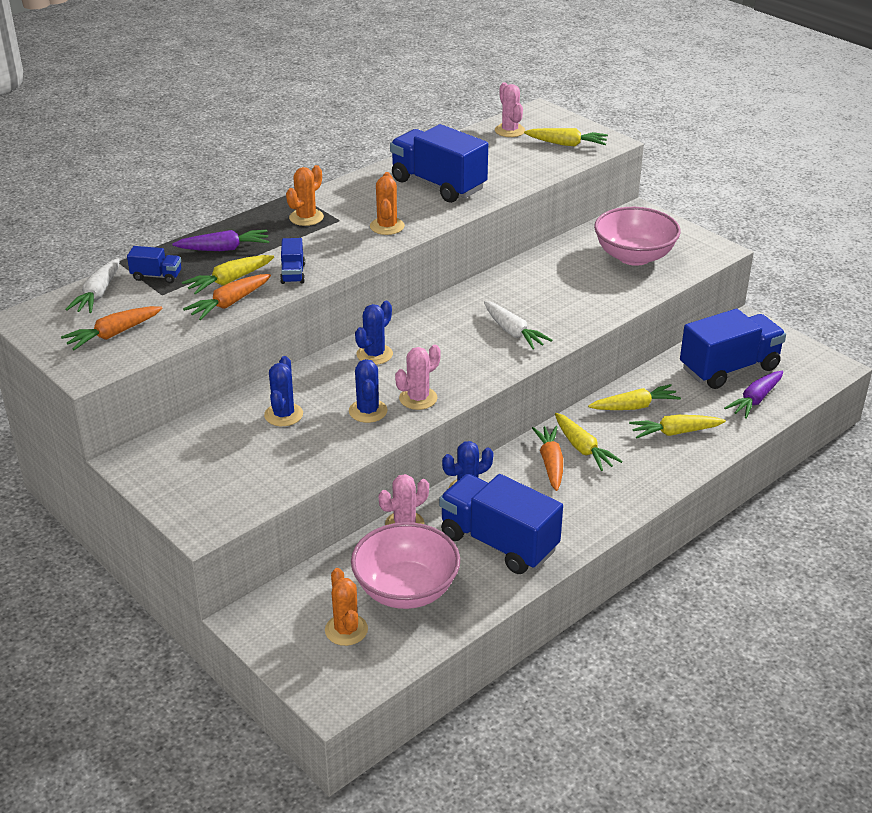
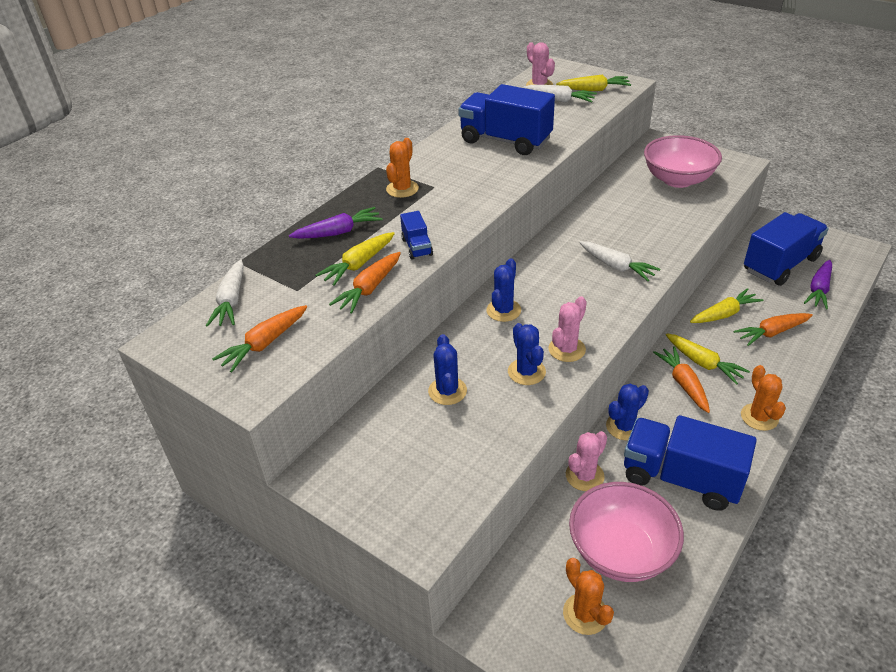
camera: 10 degrees left, 5 degrees up
blue truck [127,246,181,283] -> none
orange cactus [370,172,405,235] -> orange cactus moved to [741,365,786,431]
yellow carrot [629,415,726,438] -> orange carrot [734,313,813,346]
none -> white carrot [523,85,597,103]

